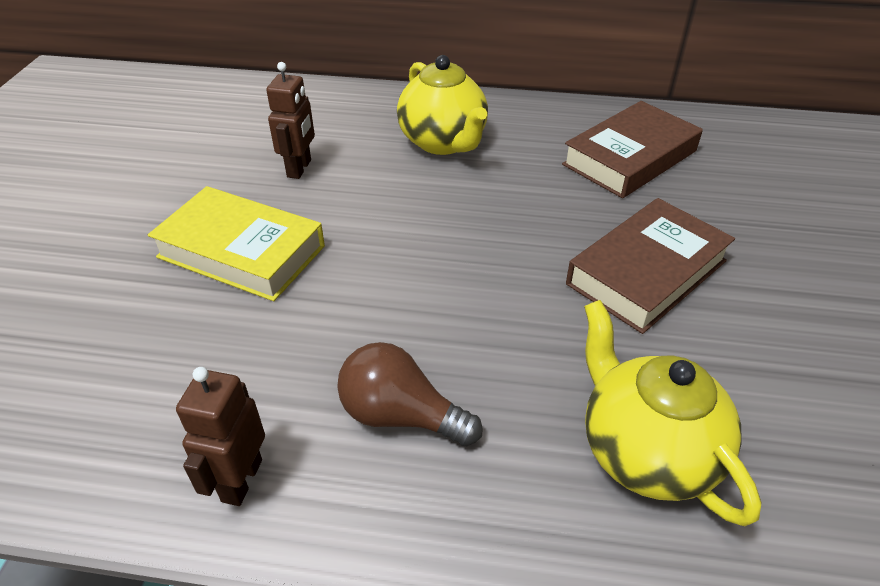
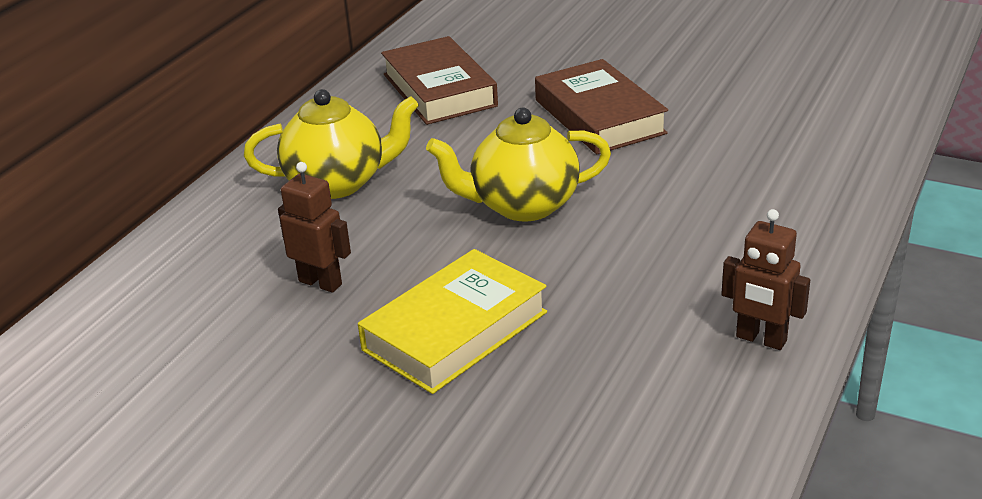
camera: 70 degrees left, 10 degrees down
brown light bulb [337,342,483,446] -> none
yellow teapot [584,300,762,526] -> yellow teapot moved to [426,108,611,222]

